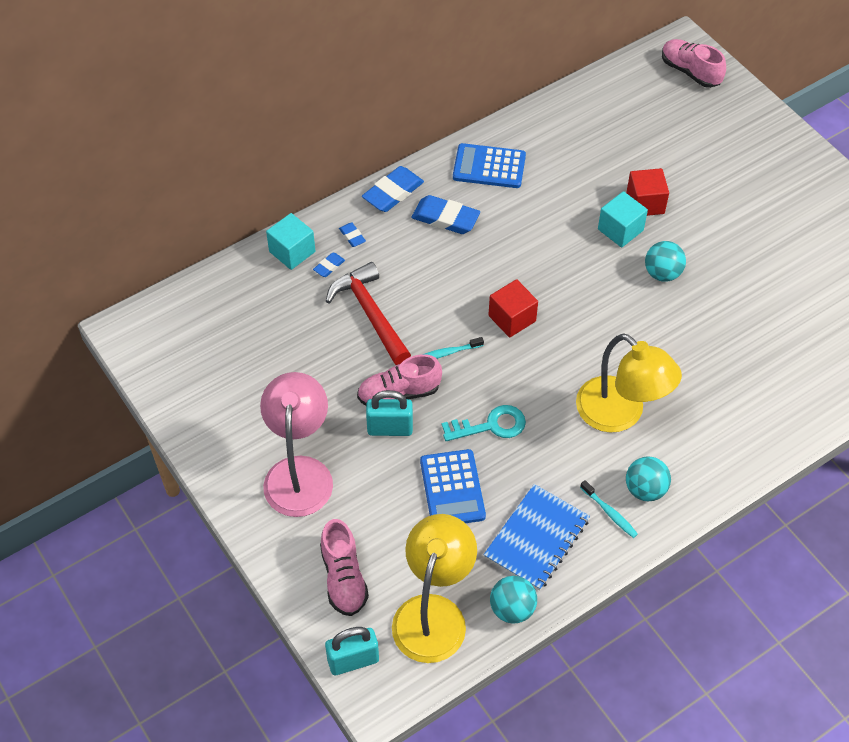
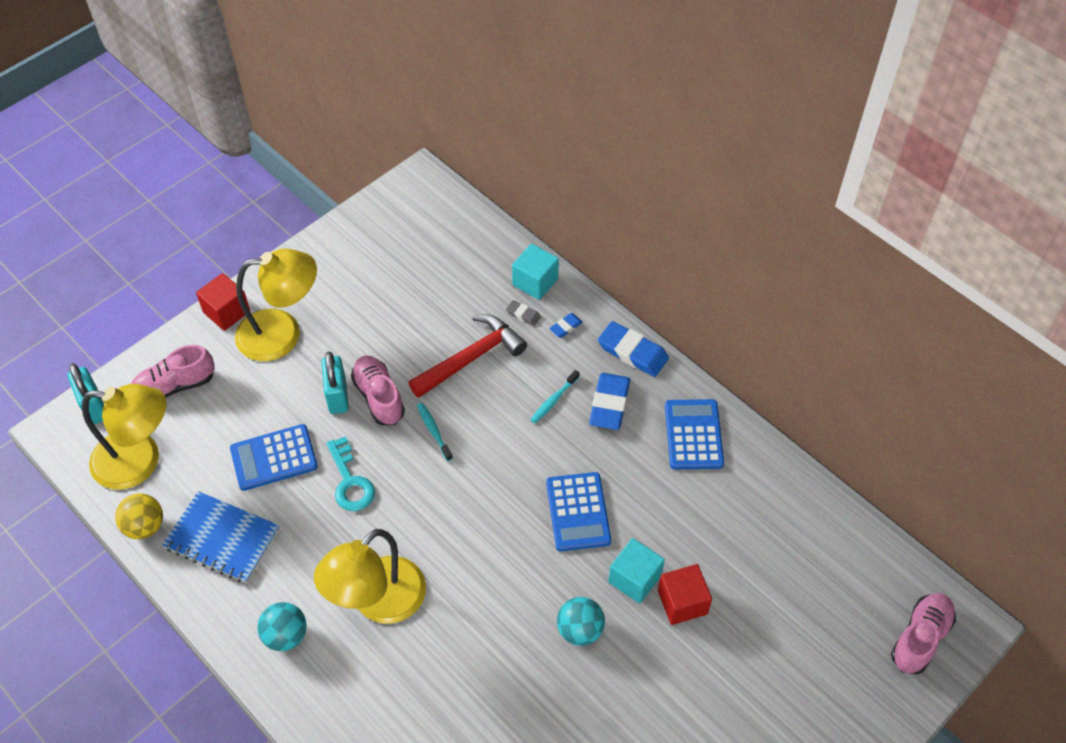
camera: 80 degrees right, 0 degrees up
pink lamp [260,372,333,517] -> yellow lamp [235,249,317,361]
blue eraser [313,253,345,277] -> grey eraser [506,300,541,326]
red cube [489,279,538,338] -> red cube moved to [196,273,250,331]
turquoise ball [490,576,537,624] -> yellow ball [115,493,163,539]
turquoise toothbrush [580,480,638,538] -> turquoise toothbrush moved to [530,370,580,423]
none -> blue calculator [546,472,611,551]

